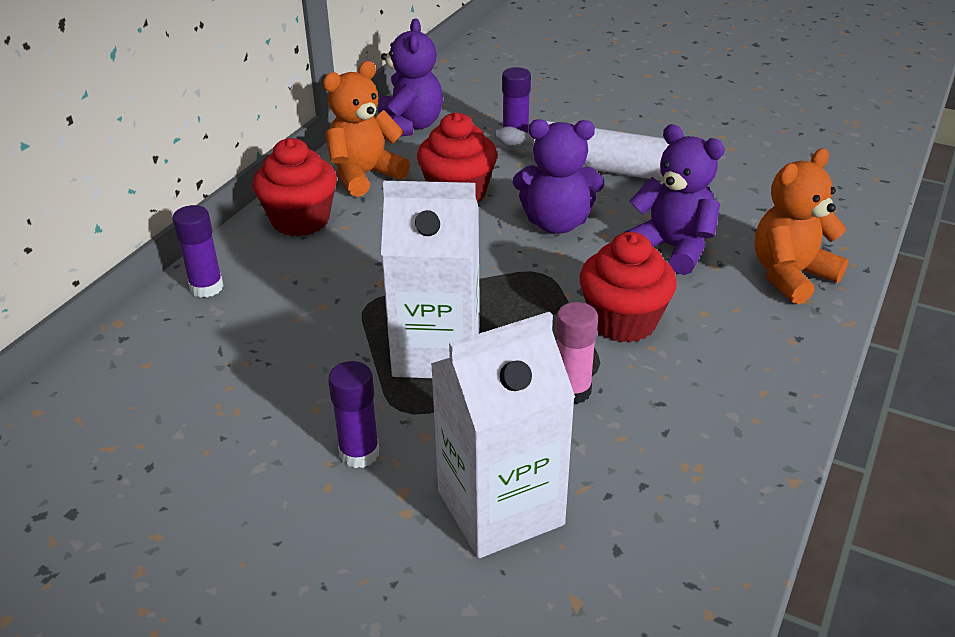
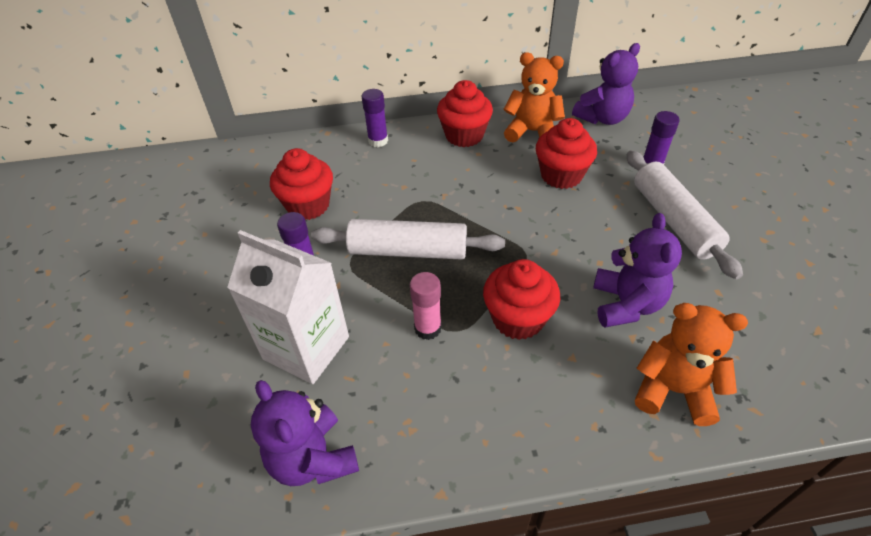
camera: 55 degrees right, 10 degrees up
white carton [381,181,480,378] -> white rolling pin [311,219,505,260]
purple teddy bear [513,119,604,234] -> purple teddy bear moved to [251,380,359,486]
none -> red cupcake [270,148,333,220]

